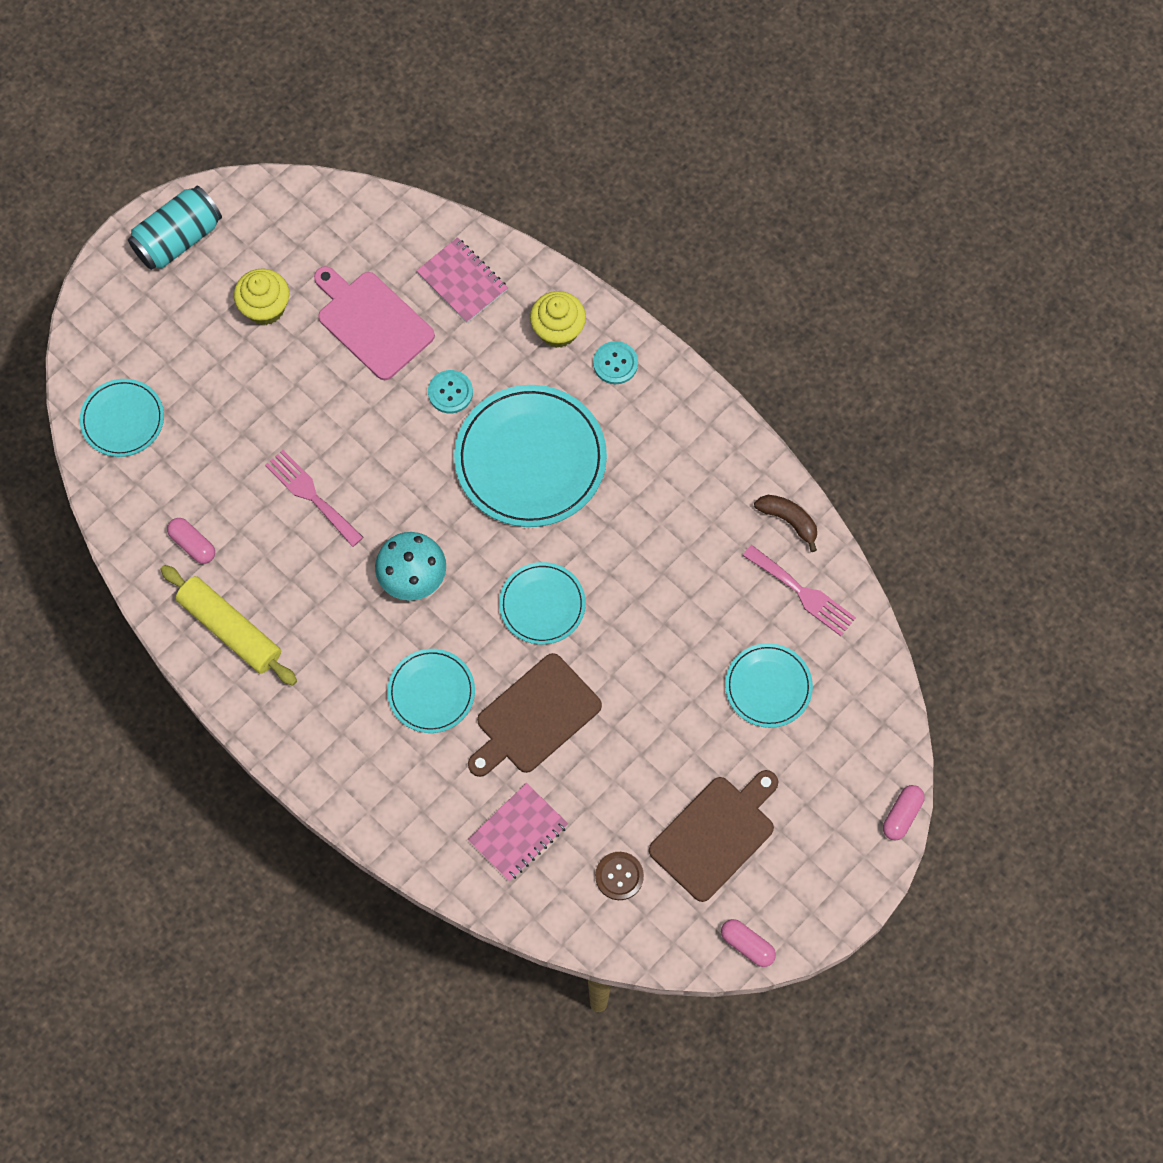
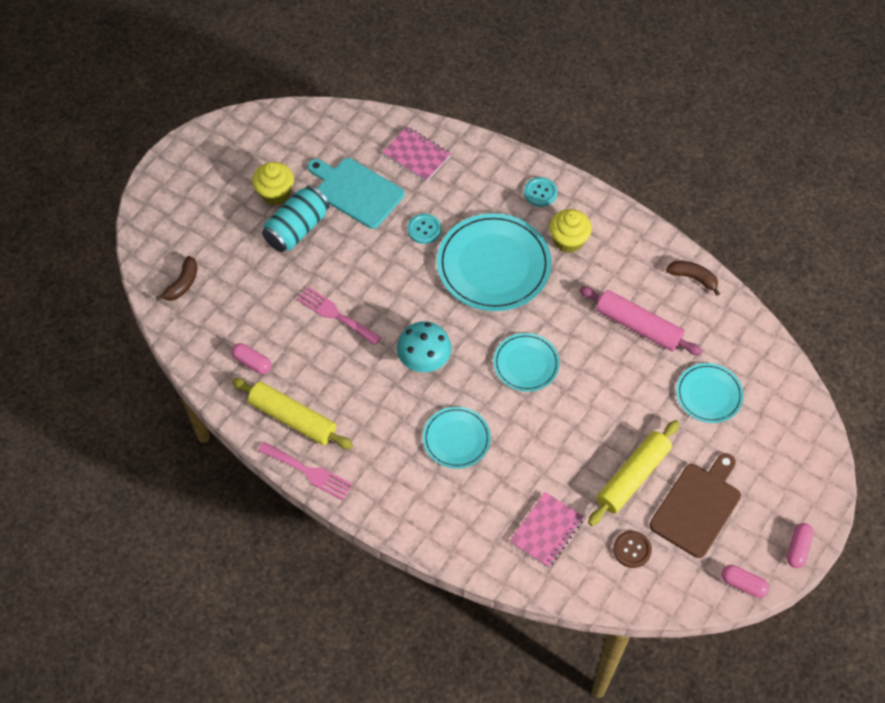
camera: 10 degrees left, 10 degrees down
turquoise plate [80,379,164,457] -> brown banana [156,256,197,301]
turquoise can [128,186,222,270] -> turquoise can moved to [262,185,329,252]
pink cutting board [314,266,435,380] -> turquoise cutting board [308,158,404,229]
brown cutting board [468,653,602,777] -> none
yellow cupcake [530,291,586,348] -> yellow cupcake moved to [549,209,592,253]
pink fork [742,545,856,636] -> pink fork moved to [258,442,353,500]
pink capsule [883,785,925,840] -> pink capsule moved to [787,523,814,568]
none -> pink rolling pin [579,286,702,355]
none -> yellow rolling pin [588,420,679,526]

